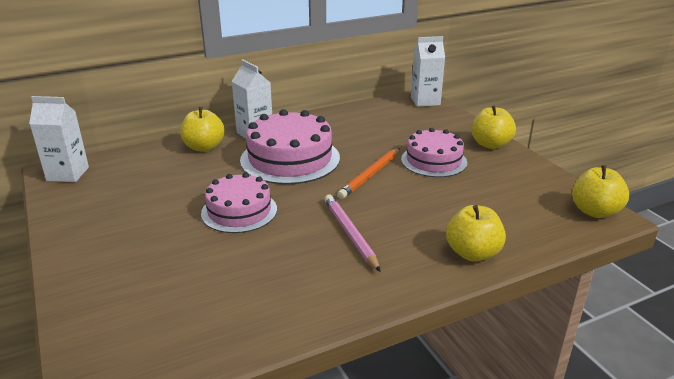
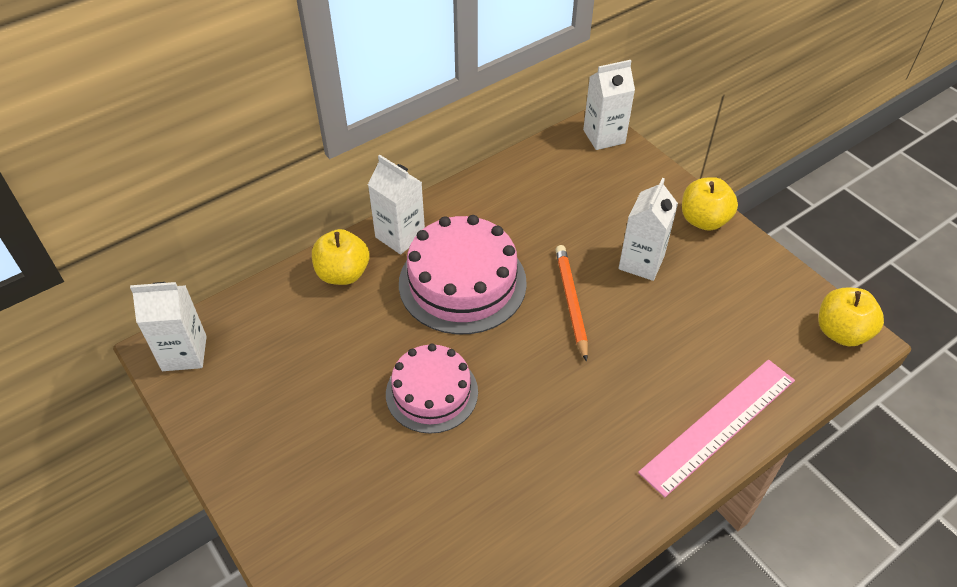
camera: 10 degrees left, 20 degrees up
pink pencil [324,194,381,272] -> none
orange pencil [337,148,400,199] -> orange pencil turned 150 degrees clockwise [555,245,588,362]
pink cake [401,128,467,177] -> white carton [619,178,678,281]
yellow apple [446,205,506,262] -> pink ruler [638,360,795,497]

